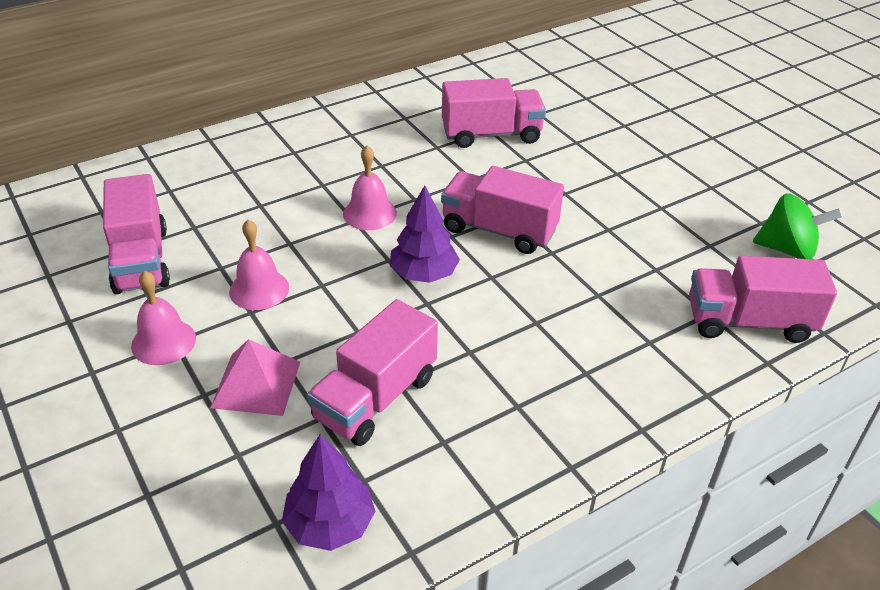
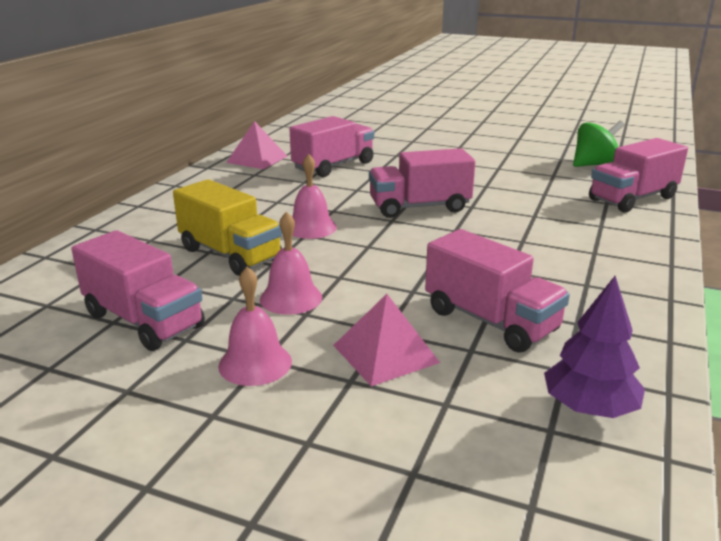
camera: 35 degrees left, 15 degrees down
pink truck [307,299,438,446] -> pink truck turned 45 degrees counterclockwise [425,229,570,353]
purple tree [390,185,460,283] -> none
none -> yellow truck [173,179,282,276]
none -> pink pyramid [226,121,288,169]

